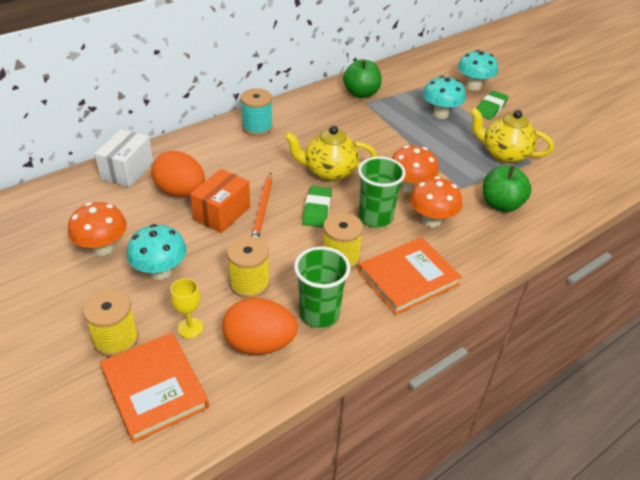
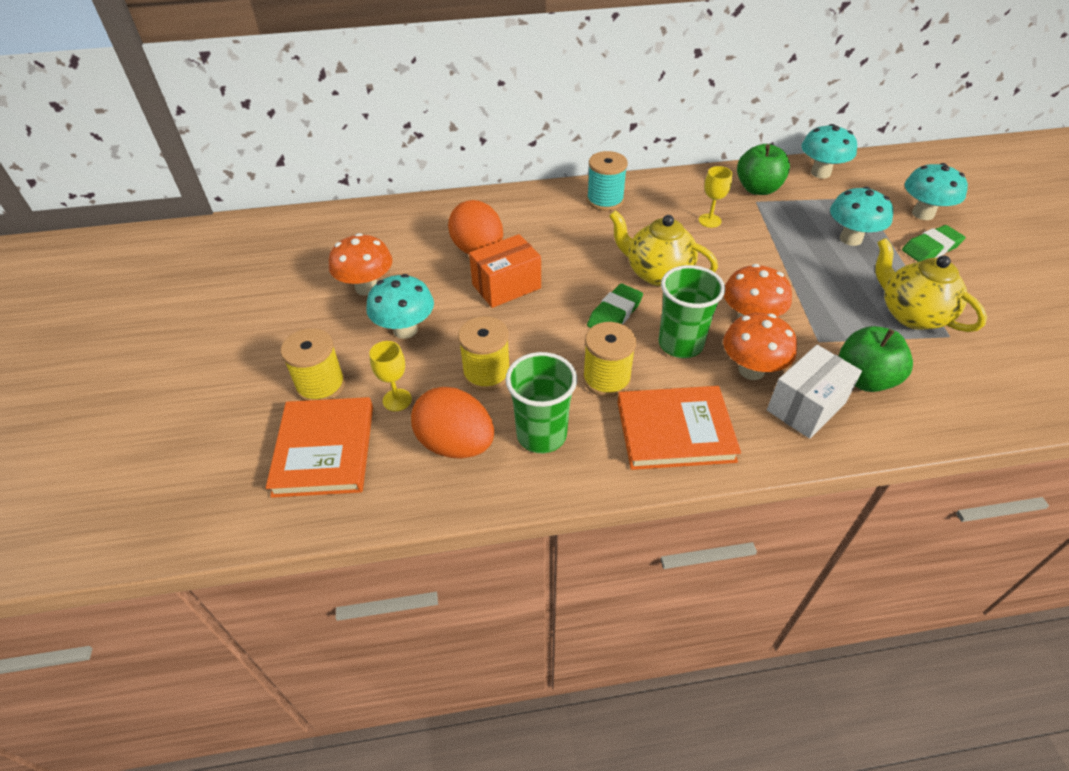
camera: 30 degrees right, 5 degrees up
white box [95,129,153,187] -> white box moved to [767,345,862,439]
orange pencil [252,173,272,238] -> none
none -> yellow goblet [699,166,732,228]
none -> turquoise mushroom [802,124,857,179]

